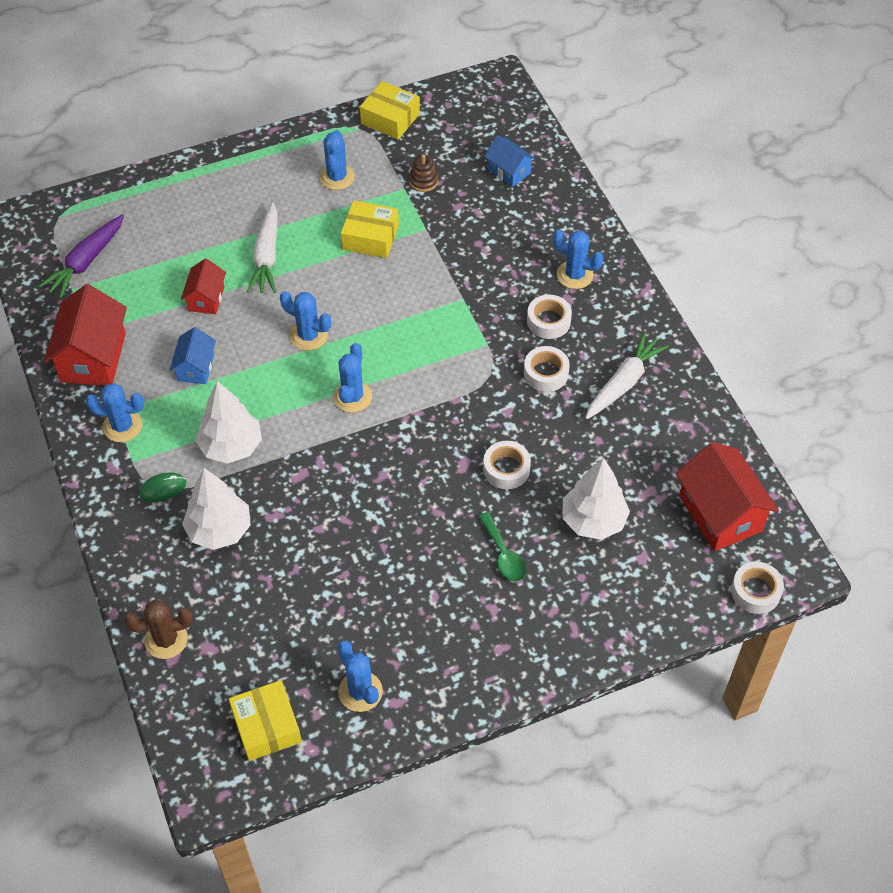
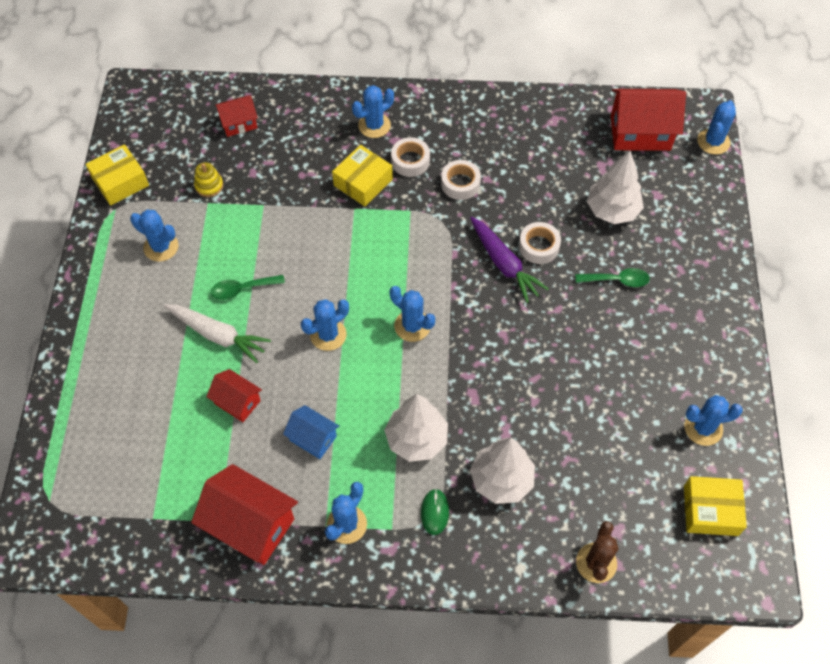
camera: 65 degrees left, 5 degrees up
purple carrot [39,214,124,298] -> purple carrot moved to [470,217,549,303]
yellow box [341,200,399,258] -> yellow box moved to [332,145,393,207]
brown stacking toy [409,154,438,192] -> yellow stacking toy [194,162,223,197]
blue house [485,135,536,187] -> red house [215,95,258,137]
white carrot [585,332,669,419] -> none
white tape [731,562,784,614] -> blue cactus [697,100,736,155]
none -> green spoon [211,275,285,300]

